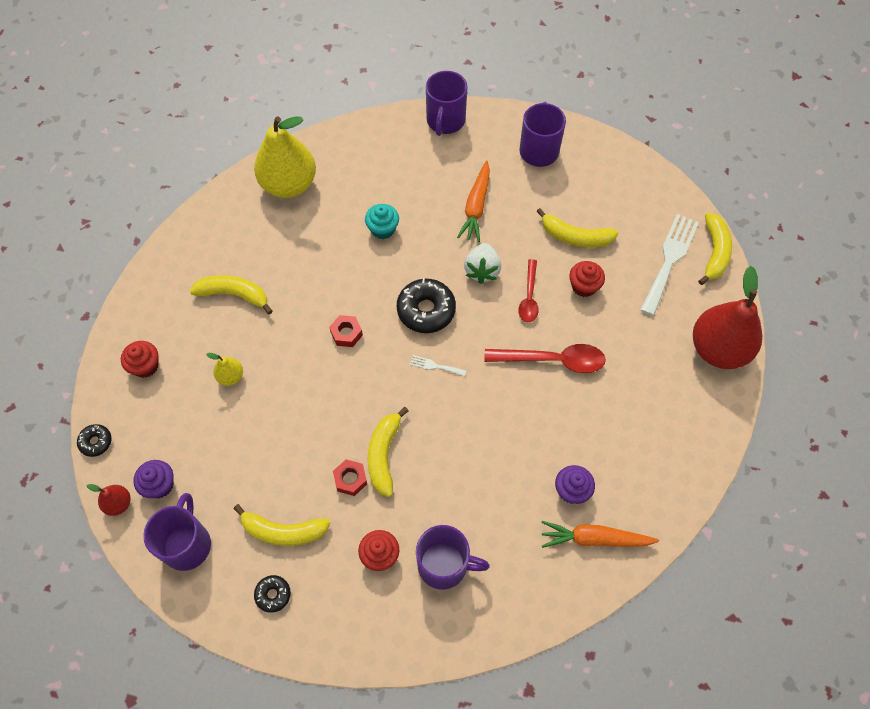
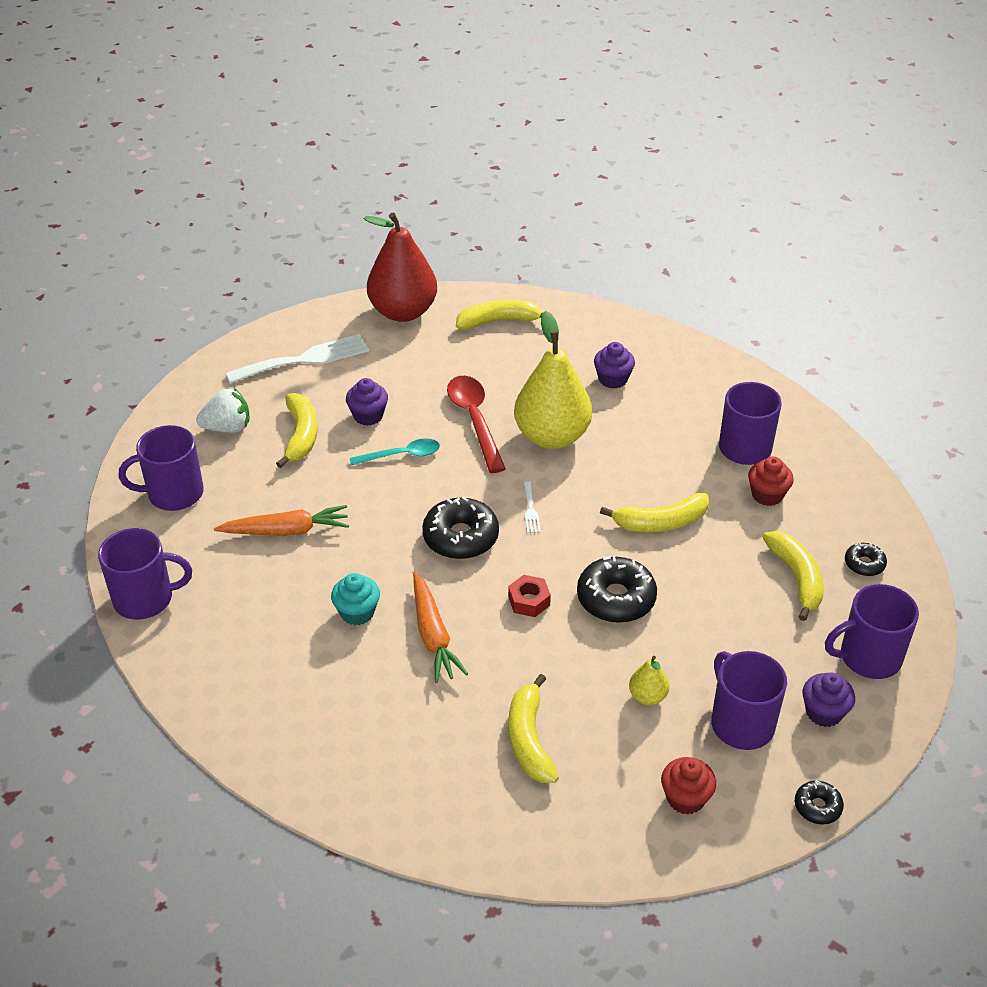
camera: 110 degrees left, 20 degrees down
red pear [87,484,131,516] -> none
yellow pear [254,116,316,198] -> yellow pear moved to [514,311,592,449]
red nut [333,459,367,496] -> none
white strawberry [464,243,501,284] -> white strawberry moved to [196,388,249,433]
red spoon [518,259,539,322] -> turquoise spoon [350,438,440,465]
orange carrot [541,521,659,548] -> orange carrot moved to [413,572,468,683]
red cupcake [569,261,605,297] -> purple cupcake [346,378,388,426]
white fork [640,214,699,316] -> white fork turned 150 degrees clockwise [225,334,369,384]
yellow banana [698,213,732,285] -> yellow banana moved to [456,300,543,330]
none -> black donut [577,556,657,623]
none -> purple mug [711,651,787,750]

